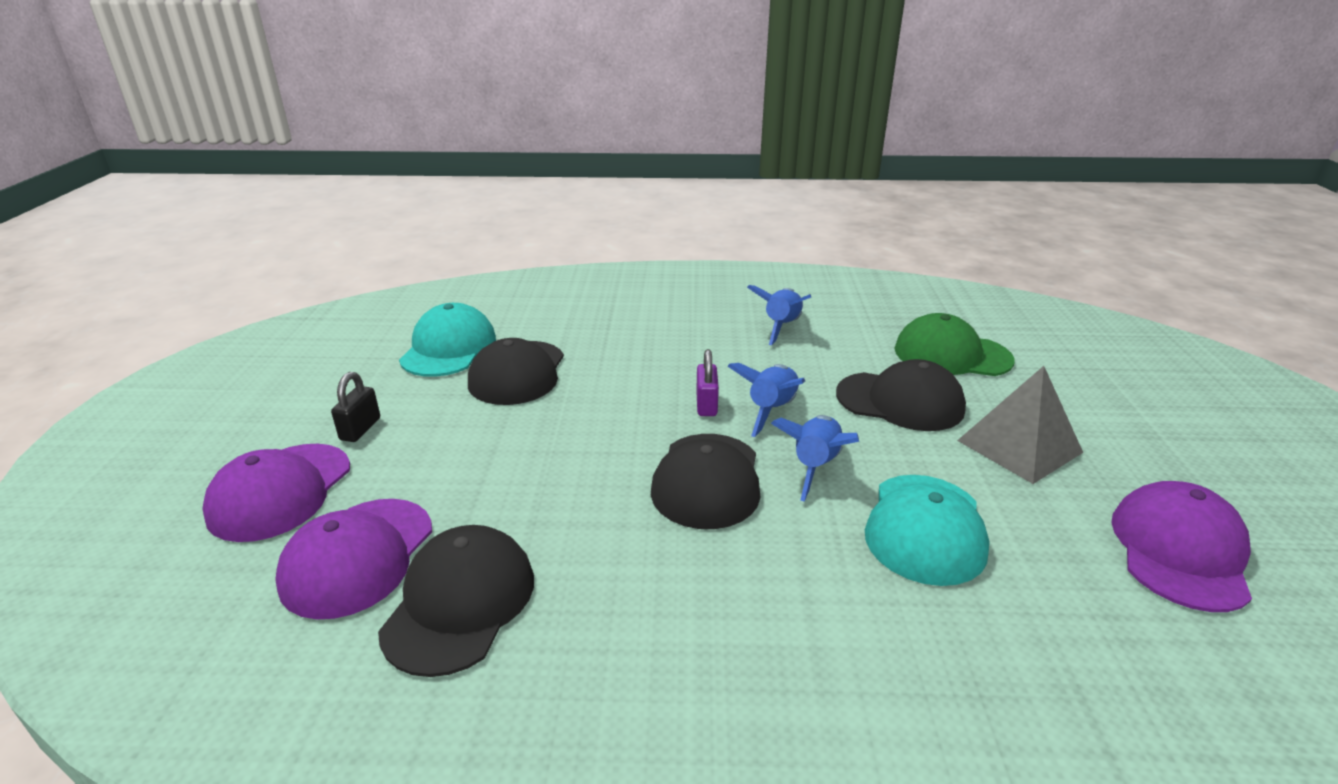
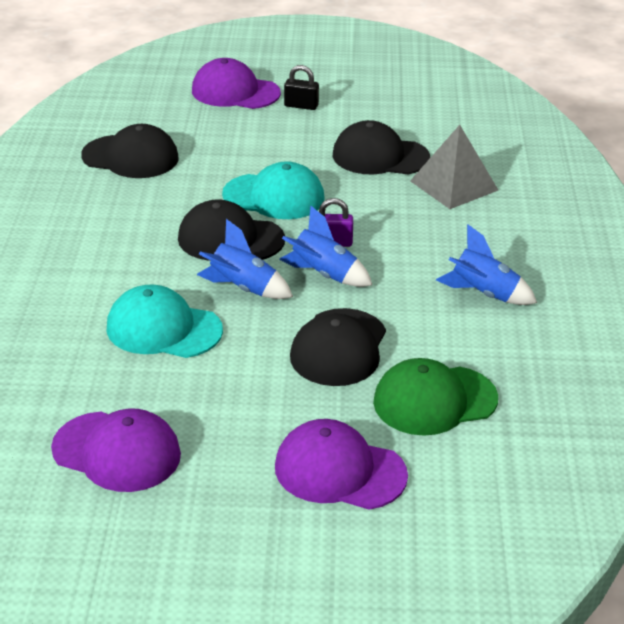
camera: 90 degrees right, 5 degrees up
purple cap [275,499,432,619] -> purple cap moved to [275,419,408,510]
turquoise cap [399,303,496,377] -> turquoise cap moved to [222,161,325,219]
green cap [894,313,1015,376] -> green cap turned 120 degrees counterclockwise [373,358,498,436]
grey pyramid [957,366,1083,484] -> grey pyramid moved to [410,125,498,209]

